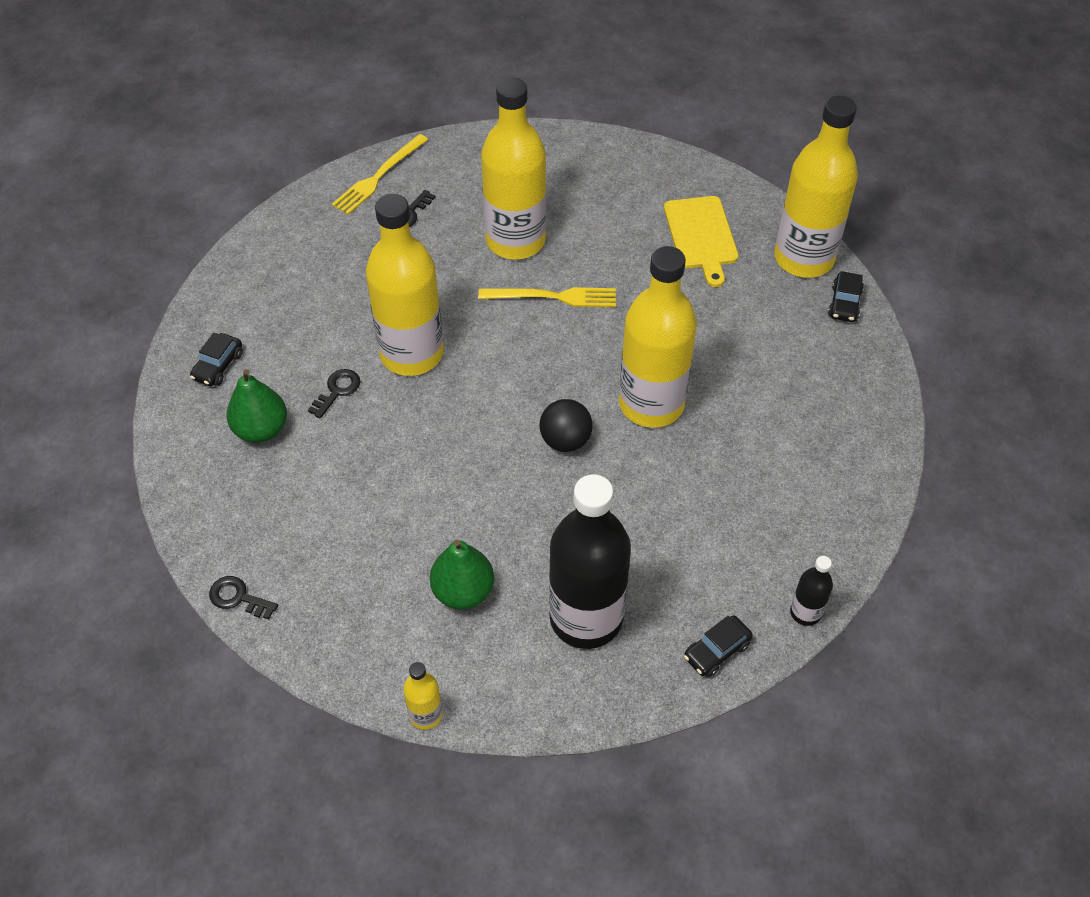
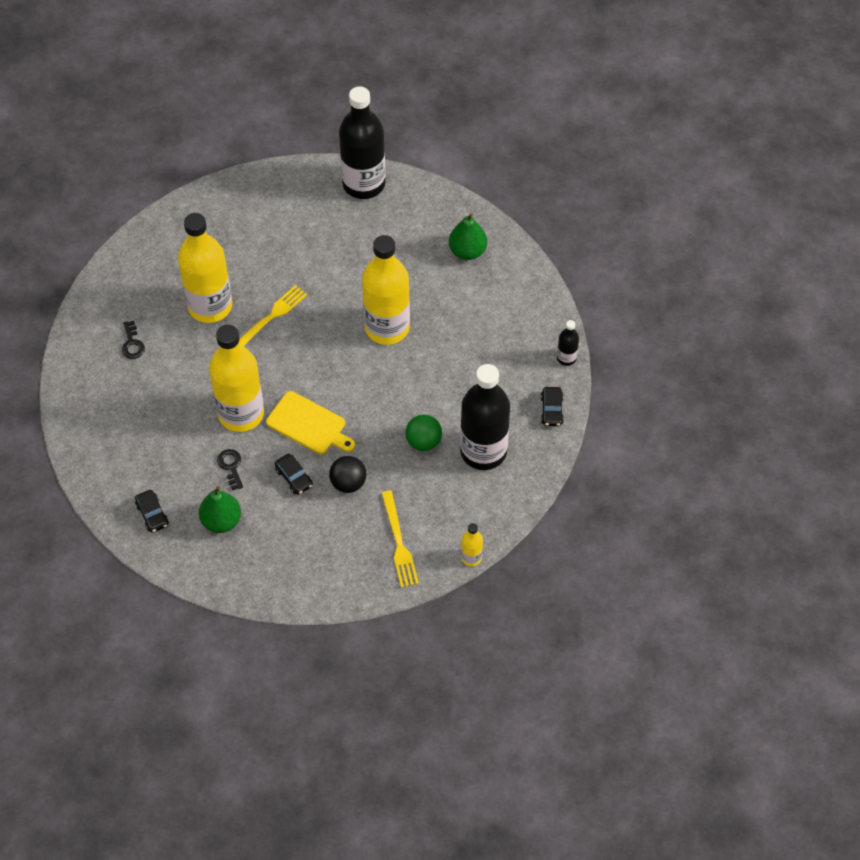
camera: 50 degrees left, 5 degrees up
black key [209,576,278,619] -> none
yellow fork [332,134,428,215] -> yellow fork moved to [381,490,419,588]
green pear [430,540,494,610] -> green pear moved to [449,213,487,260]
black ball [540,399,593,452] -> black ball moved to [329,456,366,493]
yellow cutting board [664,196,739,287] -> yellow cutting board moved to [266,391,355,454]
yellow bottle [774,95,858,278] -> black bottle [339,86,386,199]
black car [828,271,864,322] -> black car moved to [275,454,313,495]
none -> green ball [405,415,442,451]

